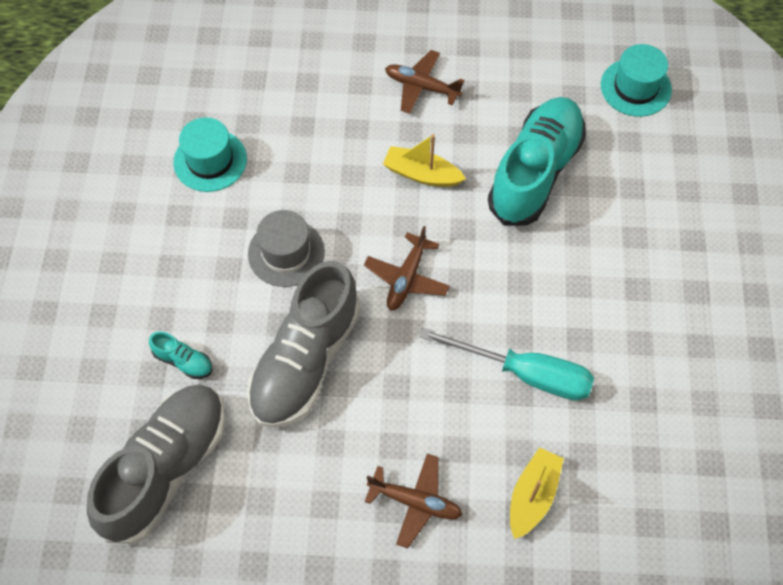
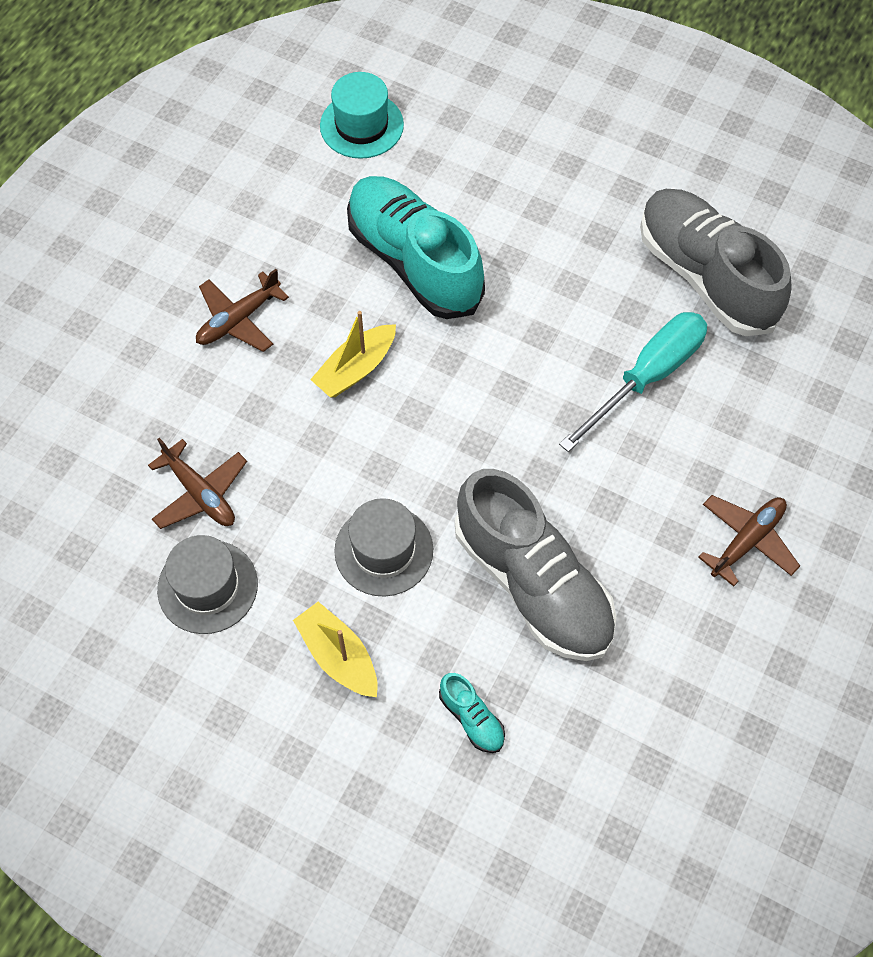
camera: 65 degrees left, 0 degrees up
grey shoe [87,384,225,544] -> grey shoe moved to [640,189,791,336]
turquoise shoe [149,332,212,379] -> turquoise shoe turned 90 degrees clockwise [439,673,505,753]
turquoise hat [173,117,247,192] -> grey hat [157,535,258,634]
brown plane [364,226,450,311] -> brown plane moved to [148,438,247,529]
yellow boat [510,447,564,539] -> yellow boat moved to [293,602,378,697]

